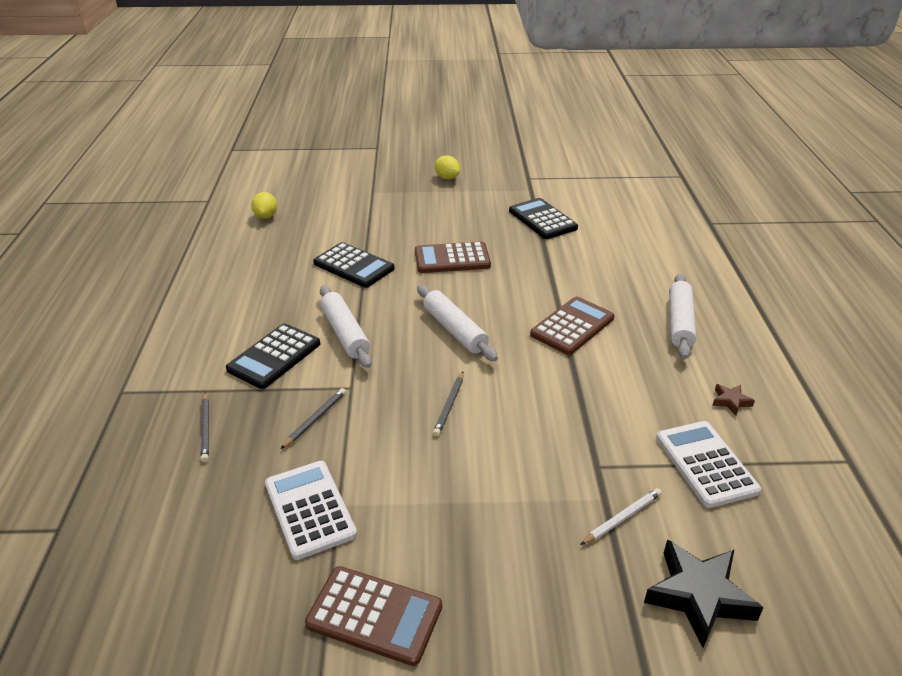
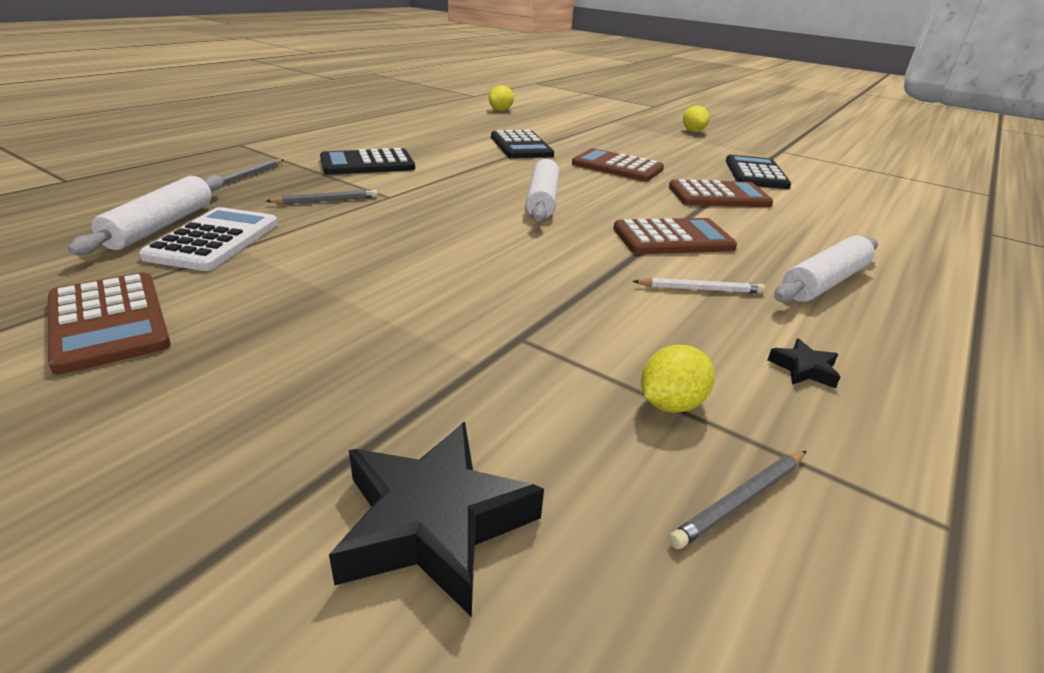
camera: 35 degrees right, 5 degrees down
white rolling pin [320,285,372,368] -> white rolling pin moved to [68,175,224,256]
grey pencil [433,372,464,436] -> grey pencil moved to [669,451,806,549]
white pencil [580,488,662,545] -> white pencil moved to [633,278,765,293]
white calculator [656,421,761,508] -> yellow lemon [641,345,715,413]
brown star [712,384,755,415] -> black star [768,338,841,388]
none -> brown calculator [669,179,773,207]

